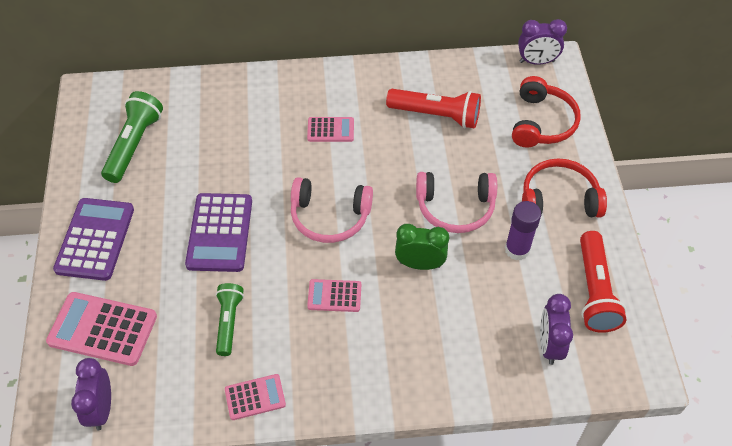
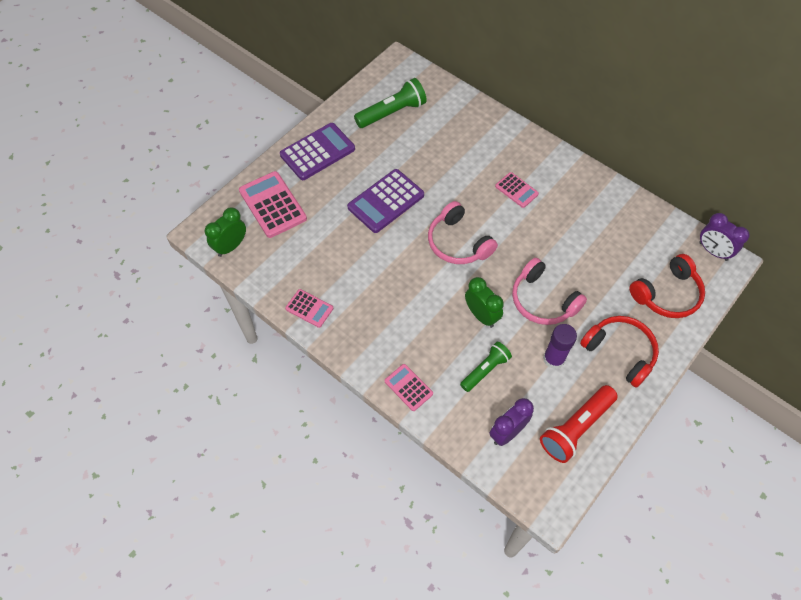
camera: 45 degrees right, 5 degrees up
purple clock [71,358,111,431] -> green clock [205,208,246,257]
green flashlight [216,283,244,356] -> green flashlight moved to [460,342,512,392]
pink calculator [307,279,361,312] -> pink calculator moved to [385,364,433,411]
red flashlight [386,89,481,129] -> none

